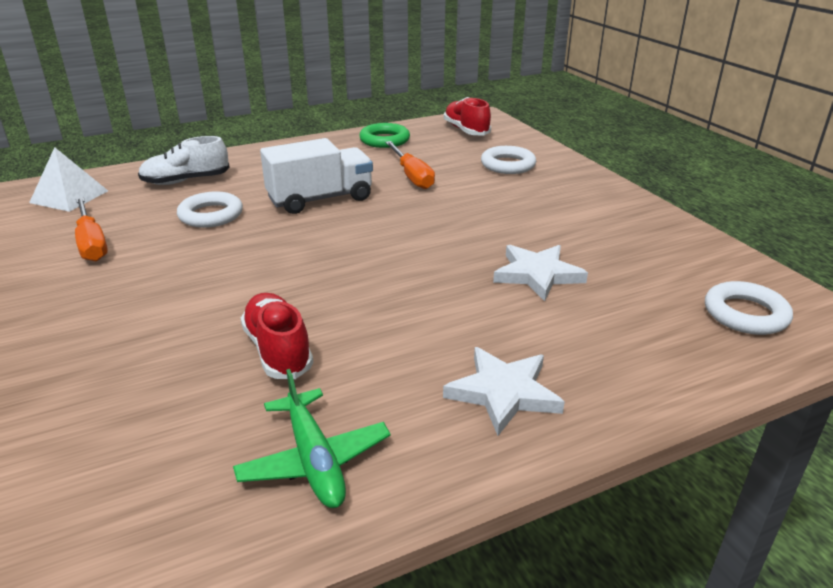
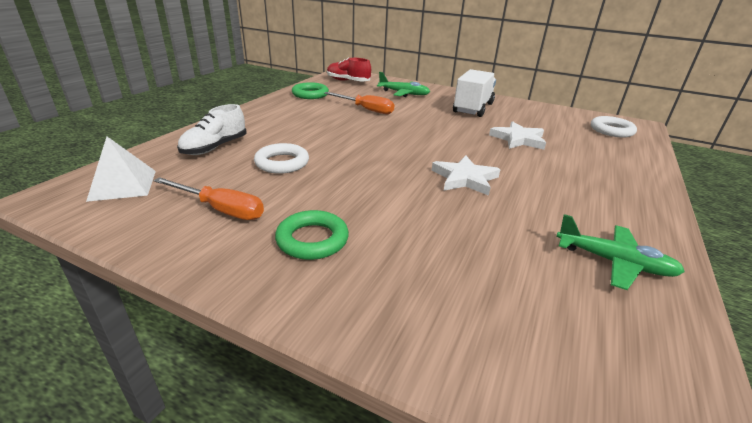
camera: 40 degrees left, 0 degrees up
red shoe [241,293,313,379] -> none
white truck [260,138,373,214] -> white truck moved to [453,69,496,117]
white star [443,347,565,436] -> white star moved to [432,156,501,196]
white ring [481,146,536,174] -> green plane [377,72,430,97]
none -> green ring [275,210,349,260]

